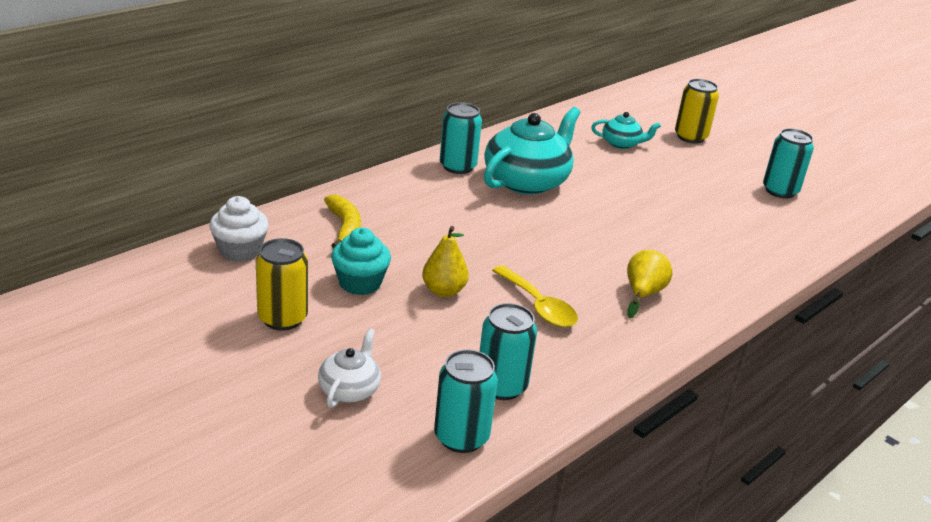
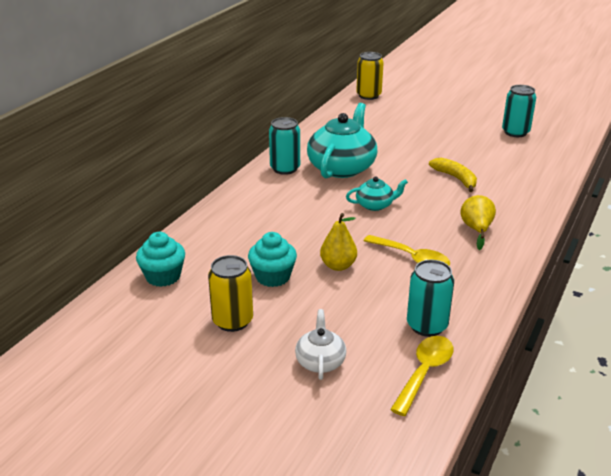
camera: 15 degrees left, 0 degrees up
white cupcake [209,196,269,262] -> turquoise cupcake [136,232,185,287]
yellow banana [324,195,361,248] -> yellow banana moved to [429,158,477,192]
turquoise can [434,349,498,453] -> yellow spoon [390,336,453,416]
turquoise teapot [591,112,661,149] -> turquoise teapot moved to [346,177,408,211]
yellow can [675,79,719,143] -> yellow can moved to [356,52,384,100]

